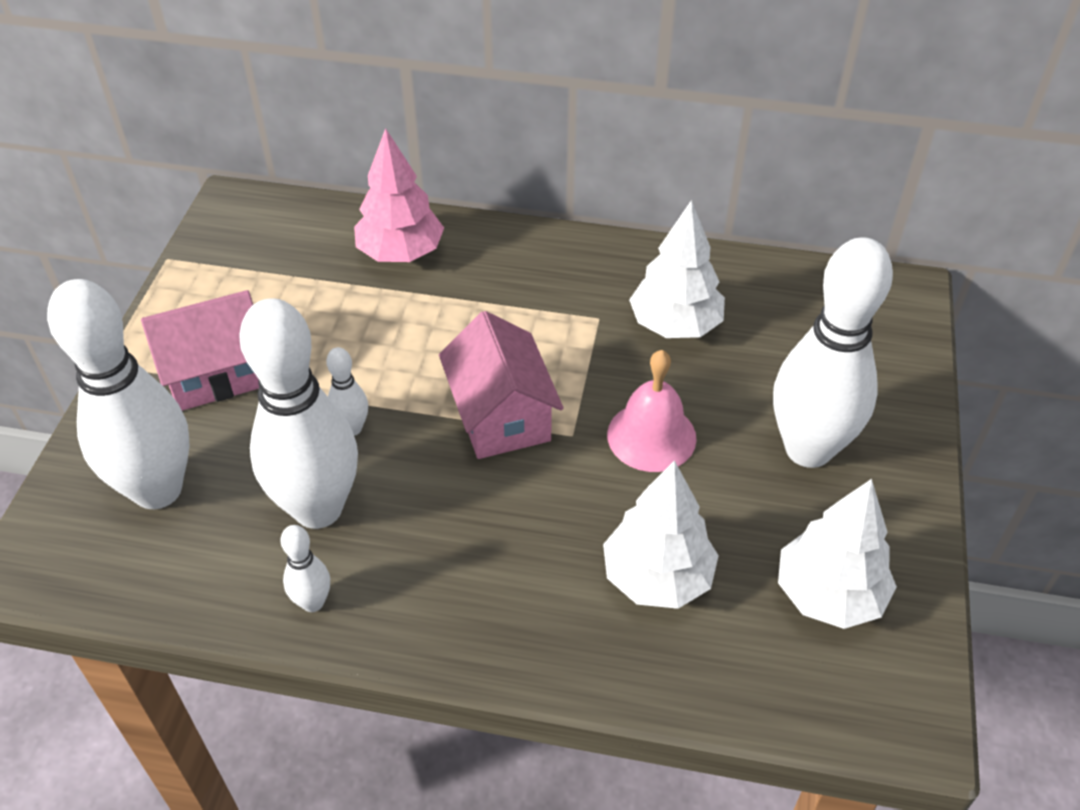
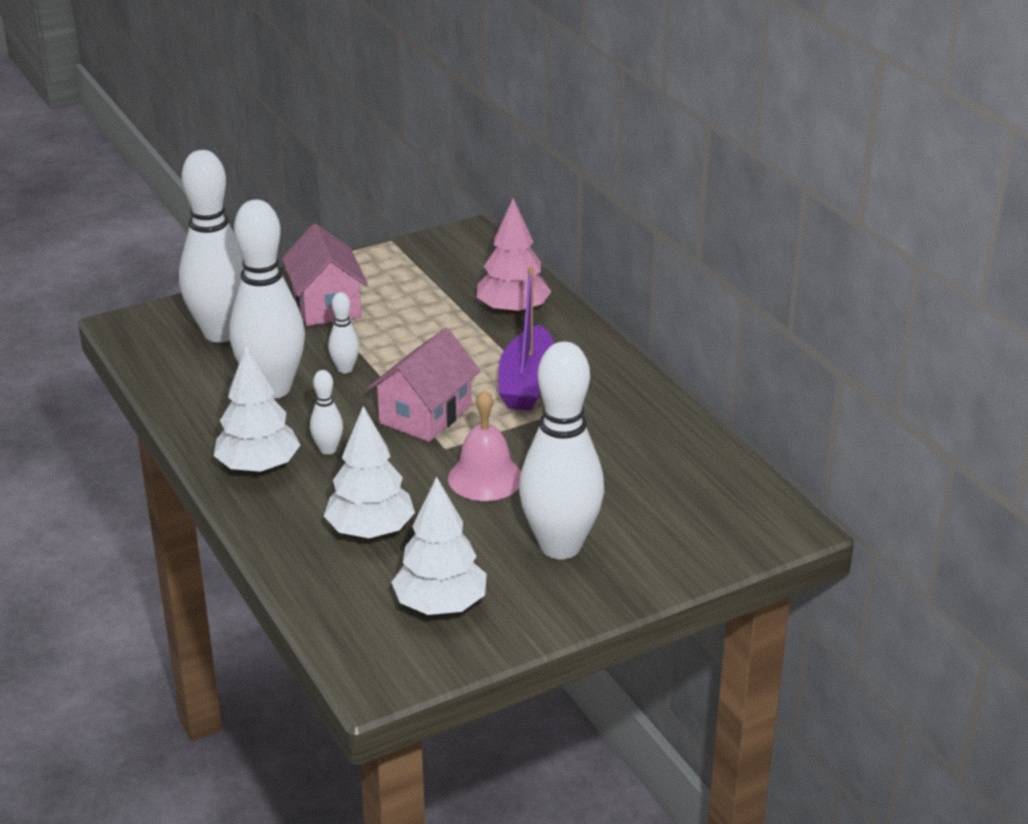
camera: 50 degrees right, 15 degrees down
pink house [141,290,259,411] -> pink house turned 45 degrees clockwise [282,223,368,326]
white bowling pin [280,525,330,612] -> white bowling pin moved to [310,370,343,455]
white tree [629,200,725,338] -> white tree moved to [214,346,300,473]
none -> purple boat [499,266,555,411]

